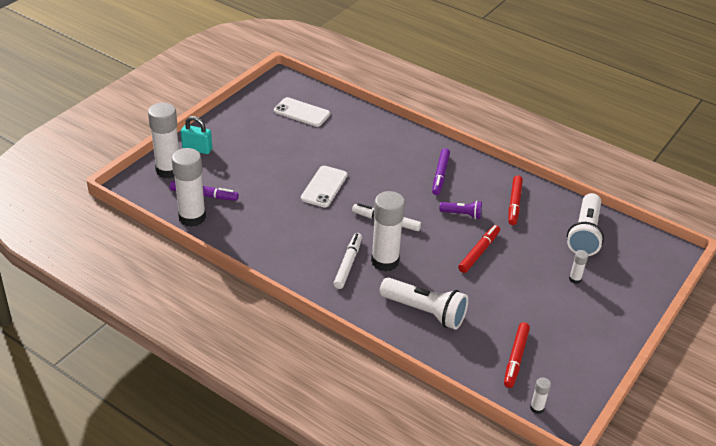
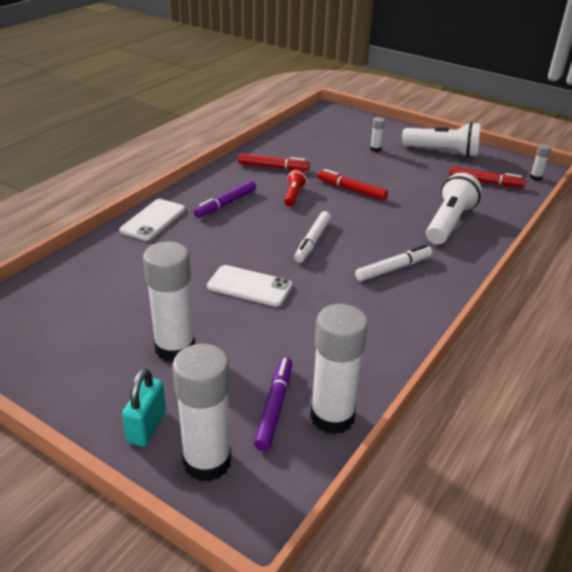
camera: 90 degrees left, 5 degrees down
white phone [274,97,330,127] -> white phone moved to [119,199,185,241]
white marker [333,233,362,289] -> white marker turned 135 degrees clockwise [355,245,432,281]
white glue stick [371,191,405,272] -> white glue stick moved to [143,242,195,362]
purple marker [432,148,450,195] -> purple marker turned 120 degrees clockwise [194,181,256,218]
purple flashlight [440,201,482,219] -> red flashlight [284,169,307,207]
white flashlight [567,193,604,256] -> white flashlight moved to [402,122,481,157]

